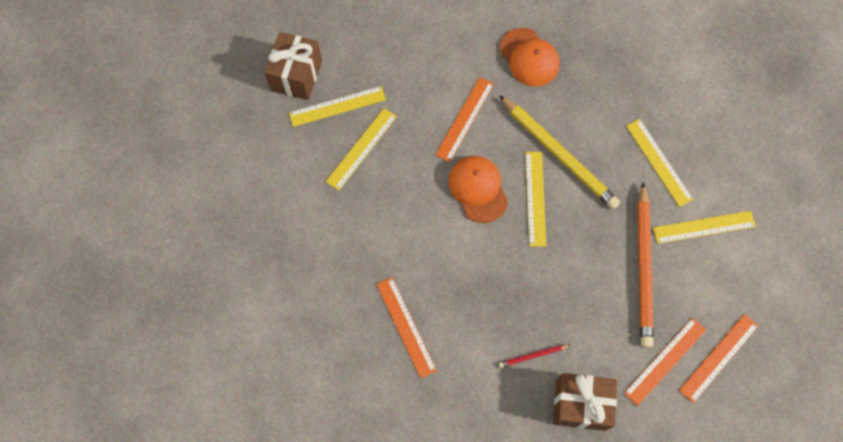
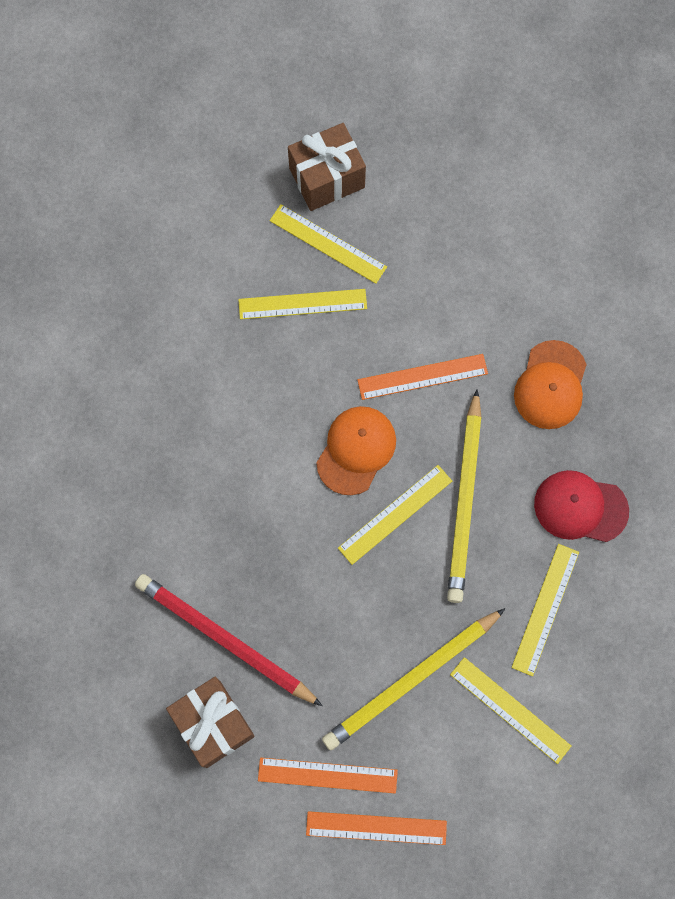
camera: 50 degrees right, 5 degrees up
orange ruler [376,277,437,378] -> none
red pencil [499,345,570,368] -> red pencil [135,574,323,706], size x2.34
orange pencil [637,183,654,348] -> yellow pencil [322,608,505,750]
none -> red cap [534,470,629,542]

